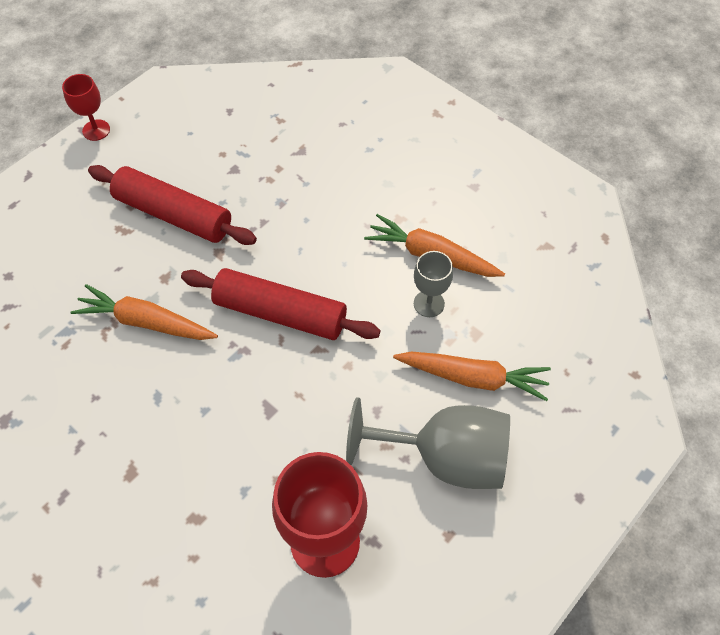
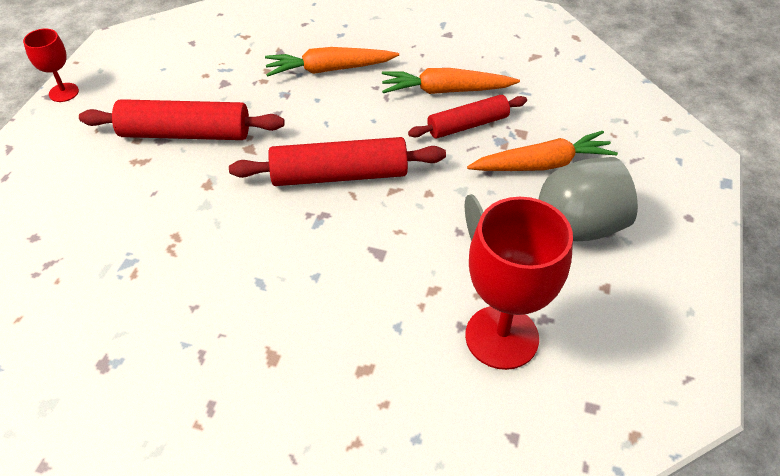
camera: 25 degrees left, 10 degrees down
orange carrot [70,284,218,340] -> orange carrot moved to [265,47,399,77]
grey goblet [414,251,453,317] -> red rolling pin [408,95,527,138]

